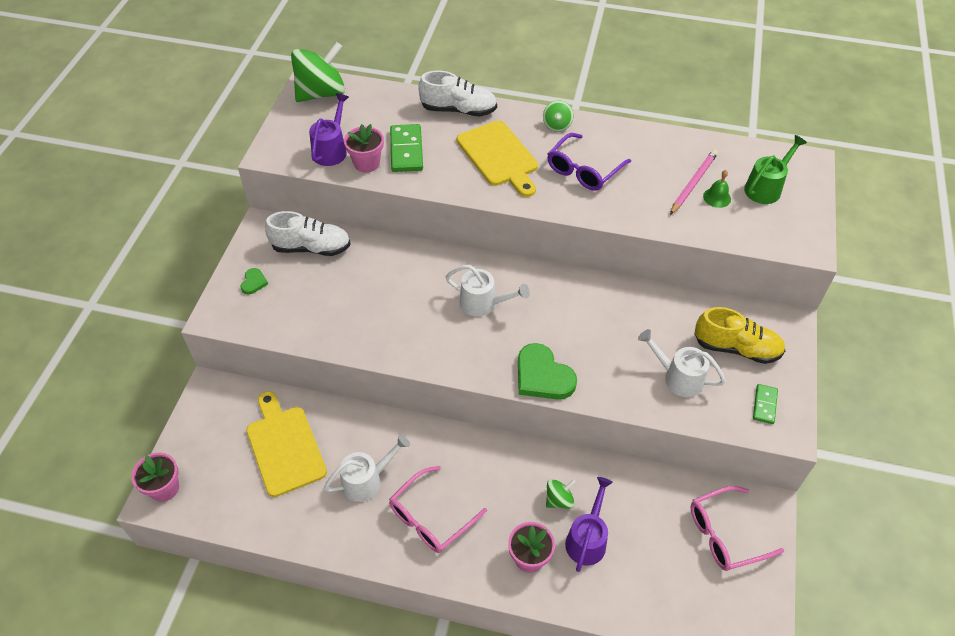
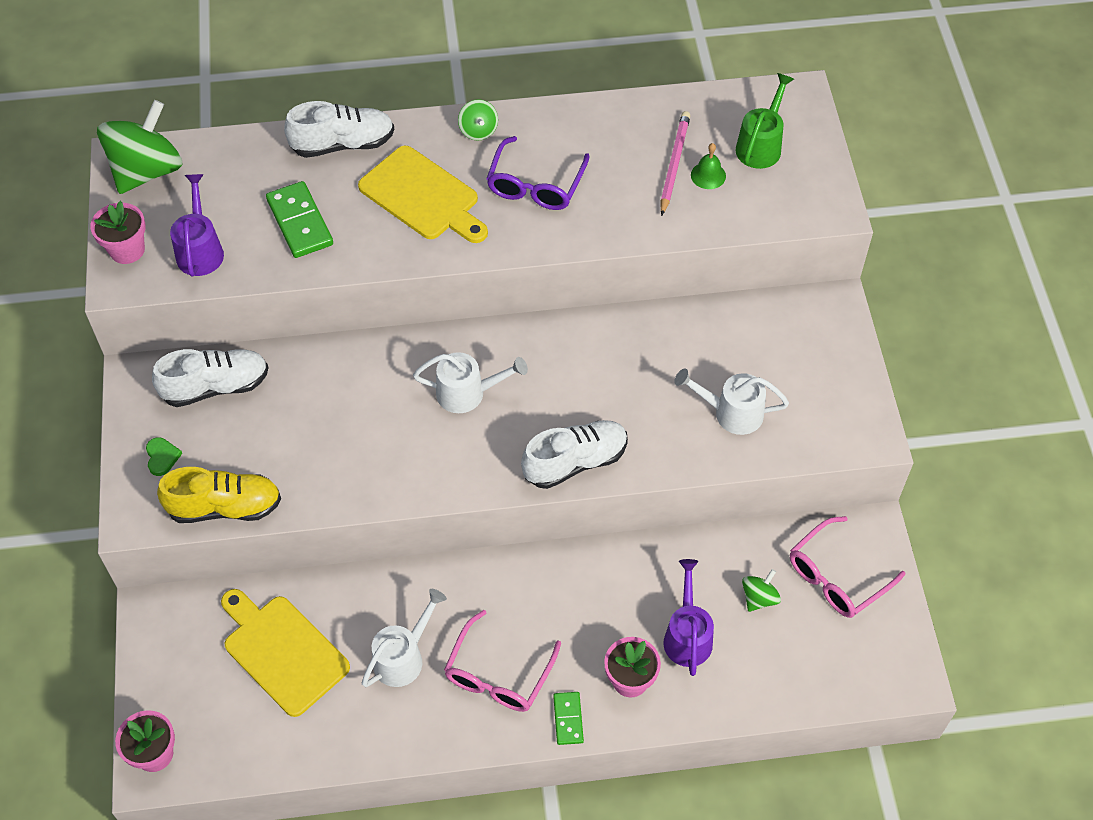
camera: 20 degrees left, 5 degrees up
pink flower pot [344,124,384,173] -> pink flower pot moved to [90,201,146,264]
green heart [518,343,577,400] -> white shoe [521,420,628,489]
green spinning top [546,479,576,509] -> green spinning top moved to [742,569,781,612]
yellow shoe [694,307,785,364] -> yellow shoe moved to [157,467,281,523]
green domino [753,384,778,424] -> green domino moved to [553,692,584,745]

